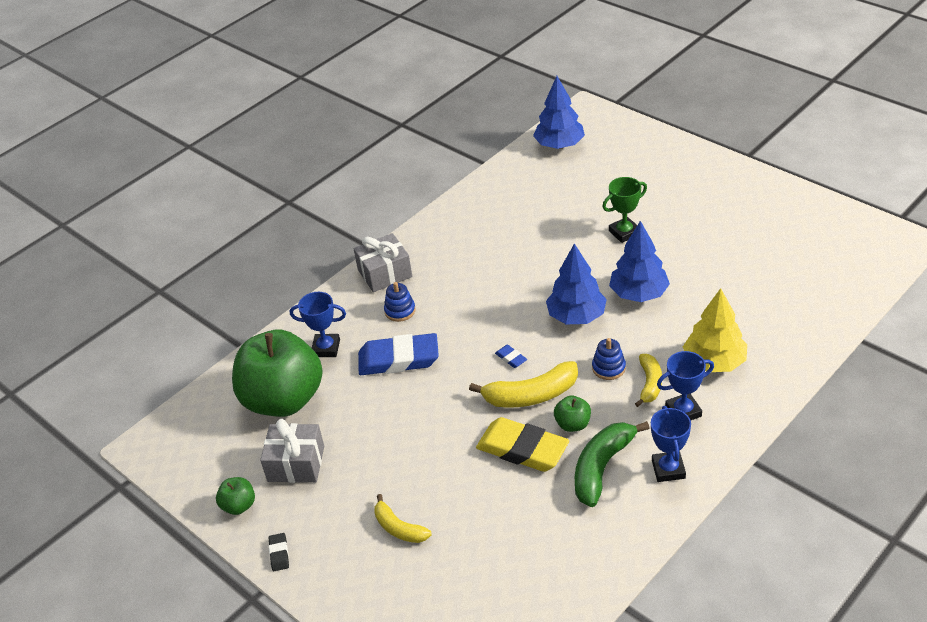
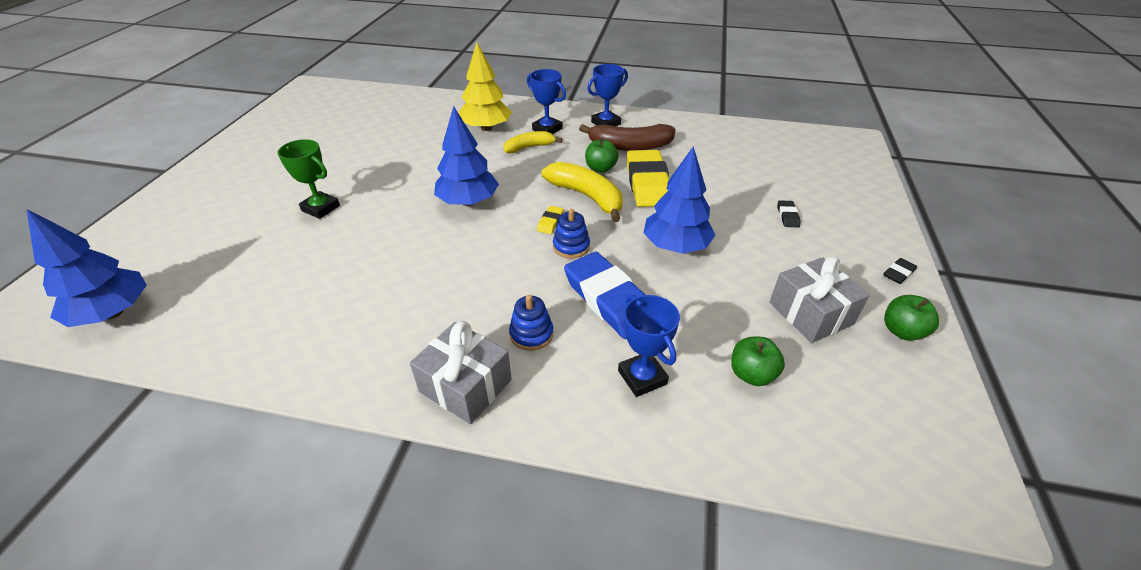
camera: 125 degrees left, 0 degrees up
green apple [232,329,323,417] -> green apple [731,337,785,386], size x0.40
yellow banana [374,494,432,543] -> black eraser [777,200,801,228]
blue eraser [495,345,527,368] -> yellow eraser [537,206,564,234]
green banana [575,421,650,507] -> brown banana [579,124,676,151]
blue stacking toy [592,338,626,380] -> blue stacking toy moved to [553,209,590,258]
blue tree [609,221,670,302] -> blue tree moved to [643,146,715,254]

